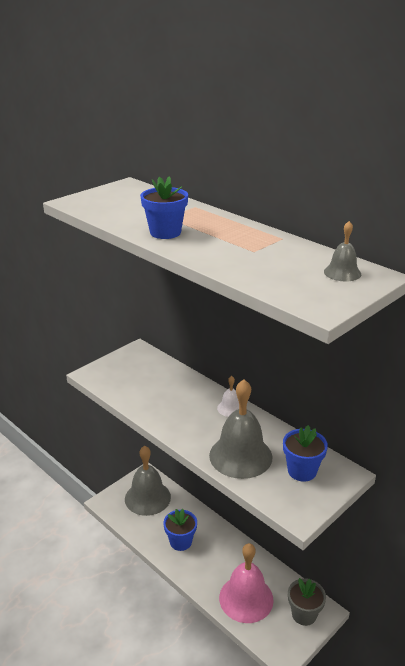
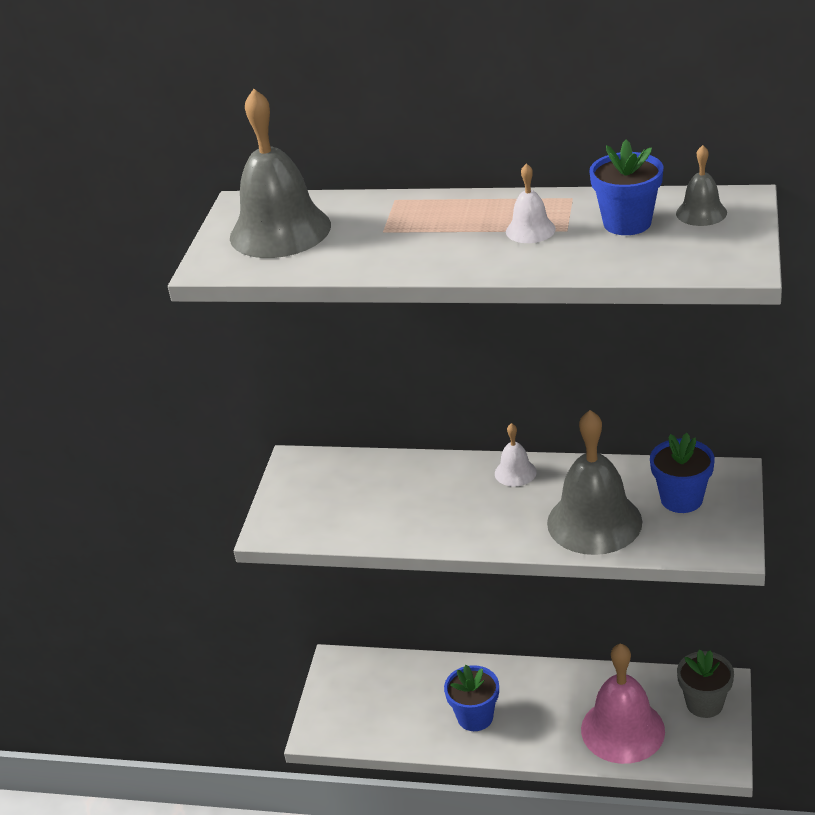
camera: 30 degrees left, 5 degrees up
grey bell [125,446,171,516] -> grey bell moved to [230,89,331,258]
blue flower pot [140,176,188,239] -> blue flower pot moved to [589,139,664,235]
none -> white bell [506,163,556,243]

